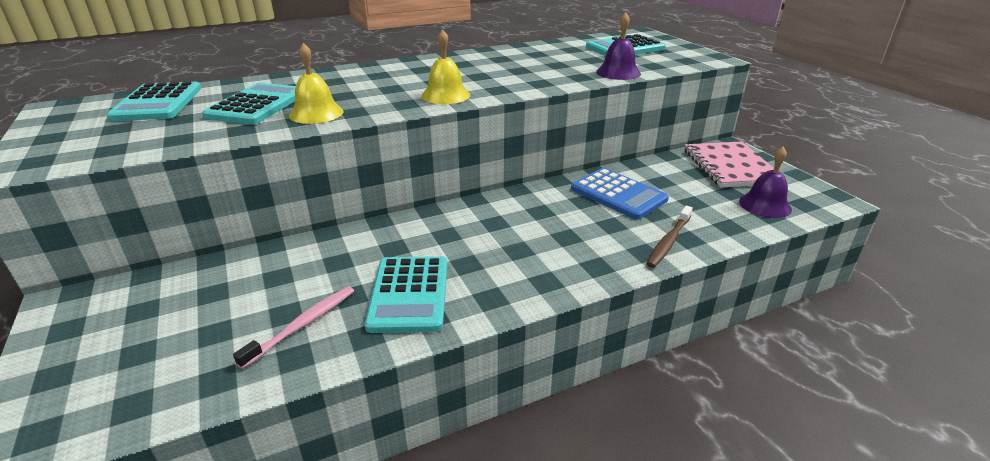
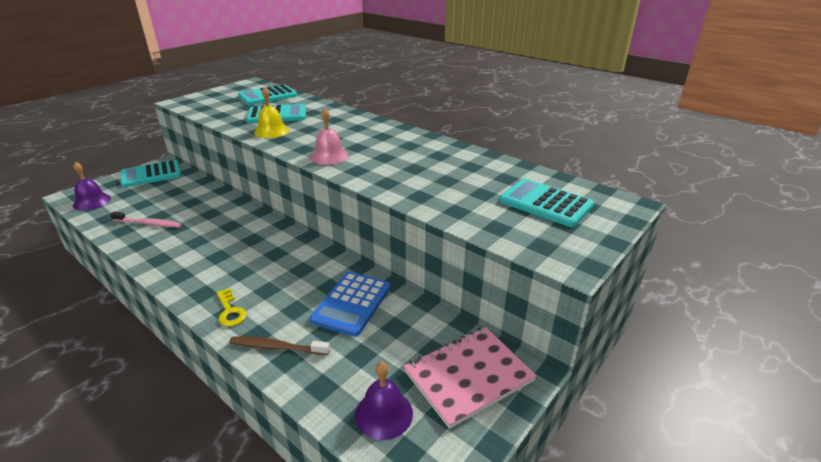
camera: 65 degrees right, 0 degrees up
turquoise calculator [365,256,448,333] -> turquoise calculator moved to [121,160,182,188]
yellow bell [421,29,470,104] -> pink bell [310,108,349,165]
purple bell [596,13,641,80] -> purple bell moved to [73,162,111,211]
none -> yellow key [216,288,247,326]

